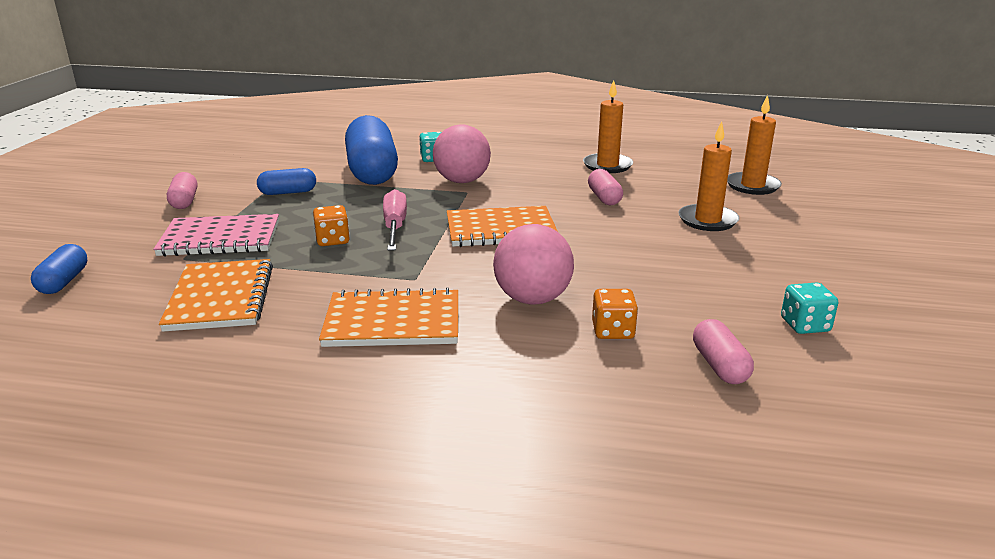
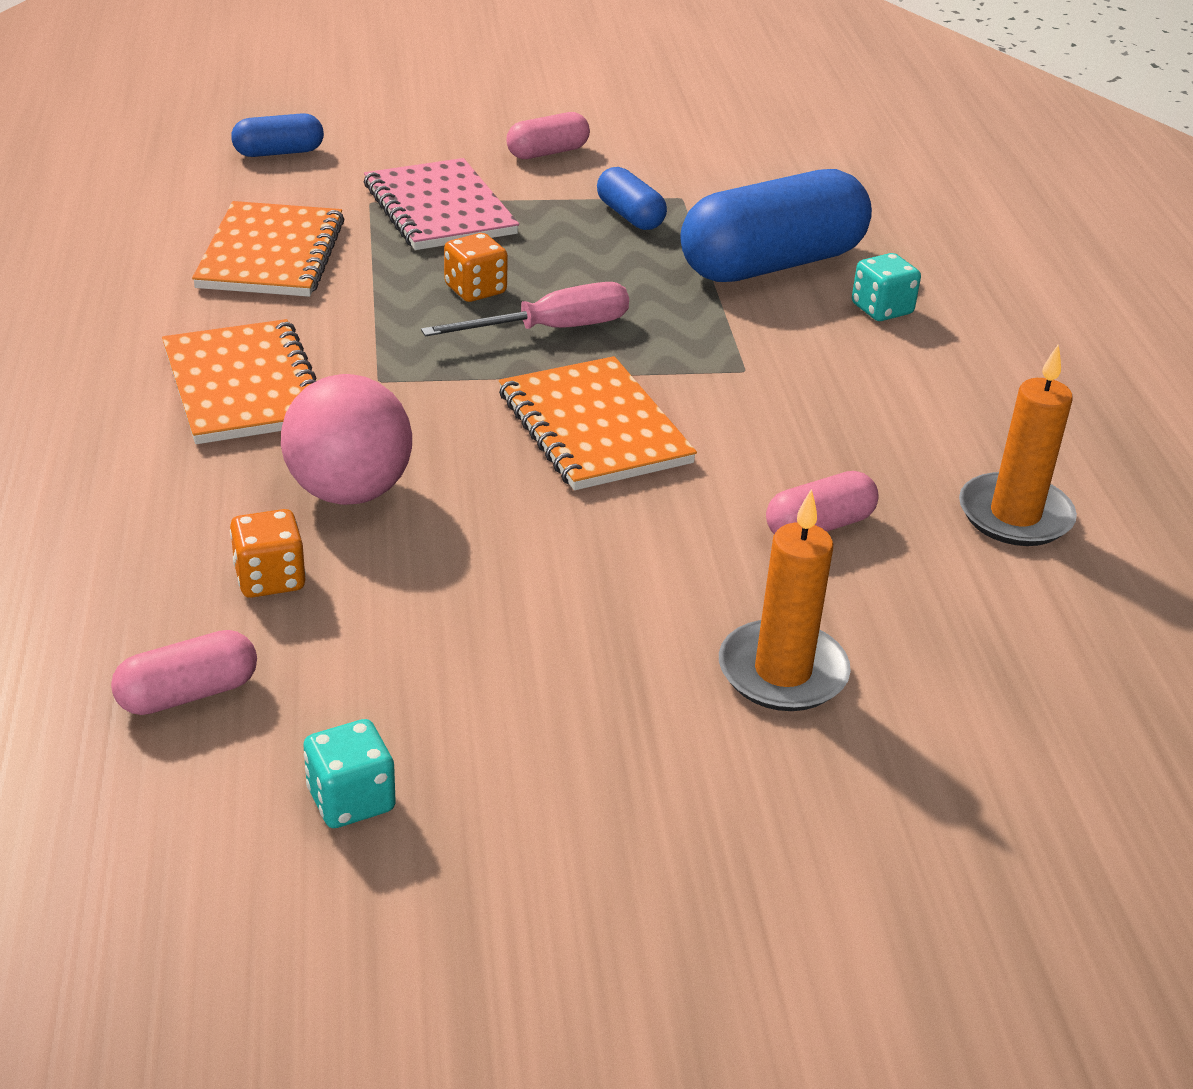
camera: 70 degrees right, 10 degrees up
orange notebook [159,259,273,332] -> orange notebook turned 60 degrees counterclockwise [192,201,344,297]
pink ball [433,124,491,183] -> none
orange candle [727,95,782,195] -> none

